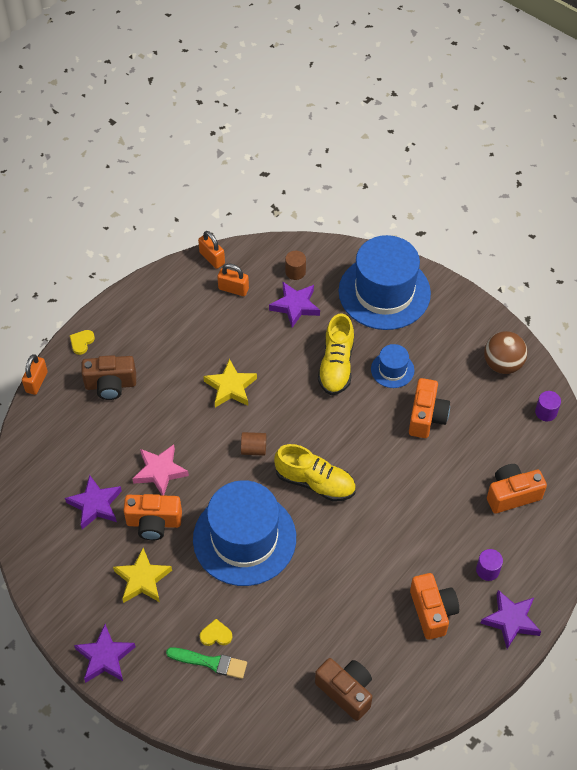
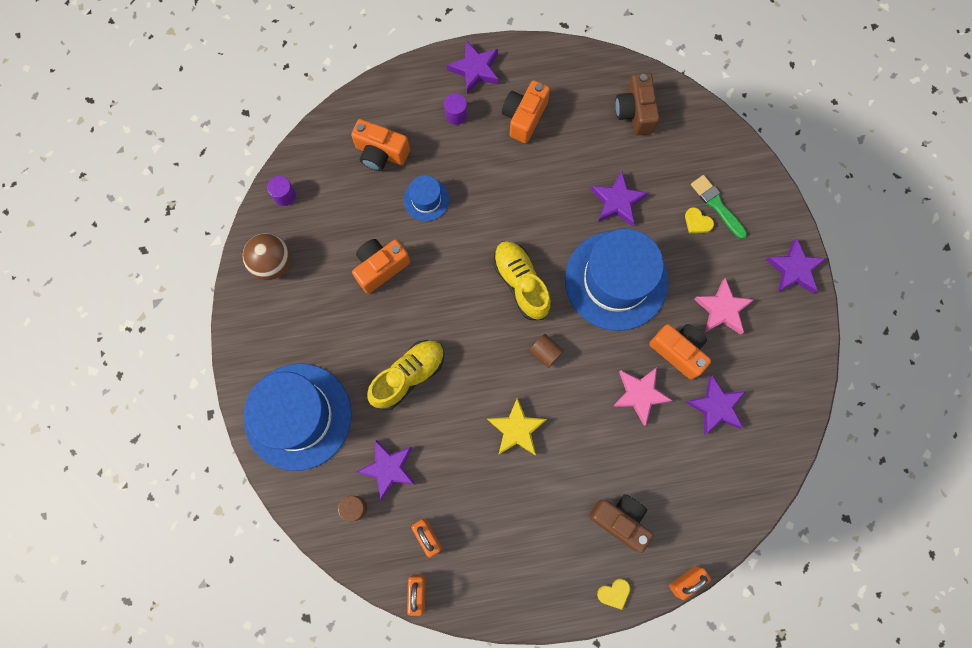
camera: 140 degrees left, 20 degrees up
yellow star [113,548,172,603] -> pink star [694,278,754,335]
blue hat [371,344,414,388] -> blue hat moved to [404,175,449,221]
none -> purple star [591,171,648,226]

